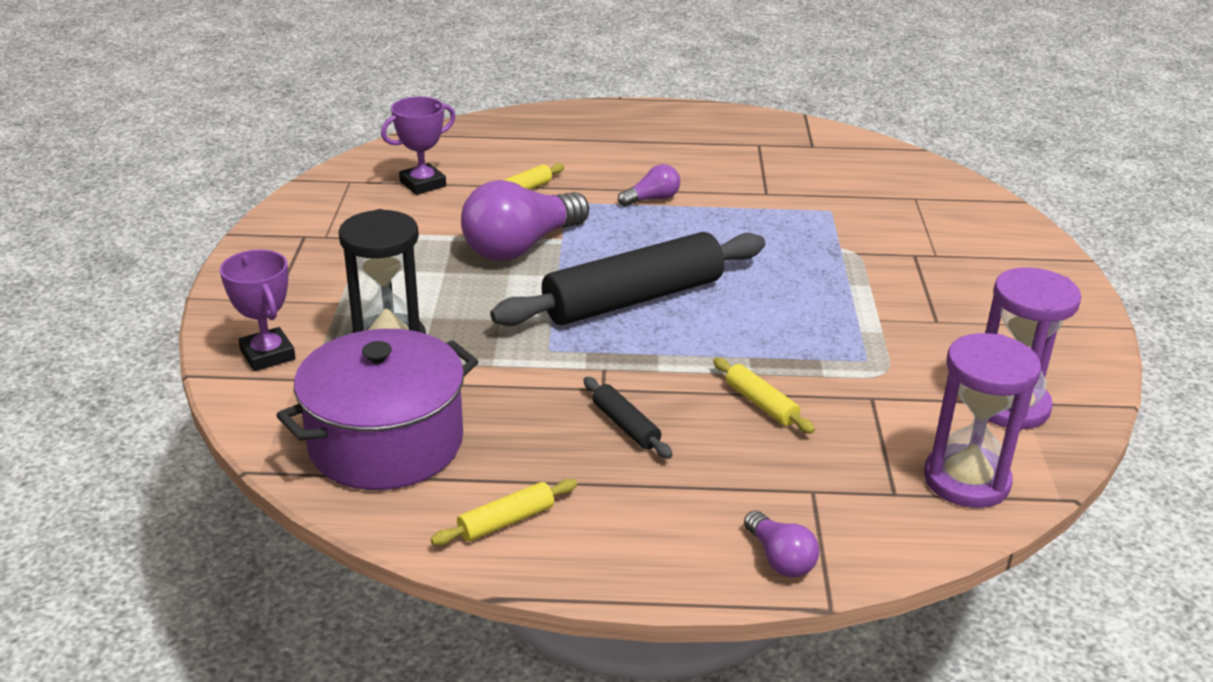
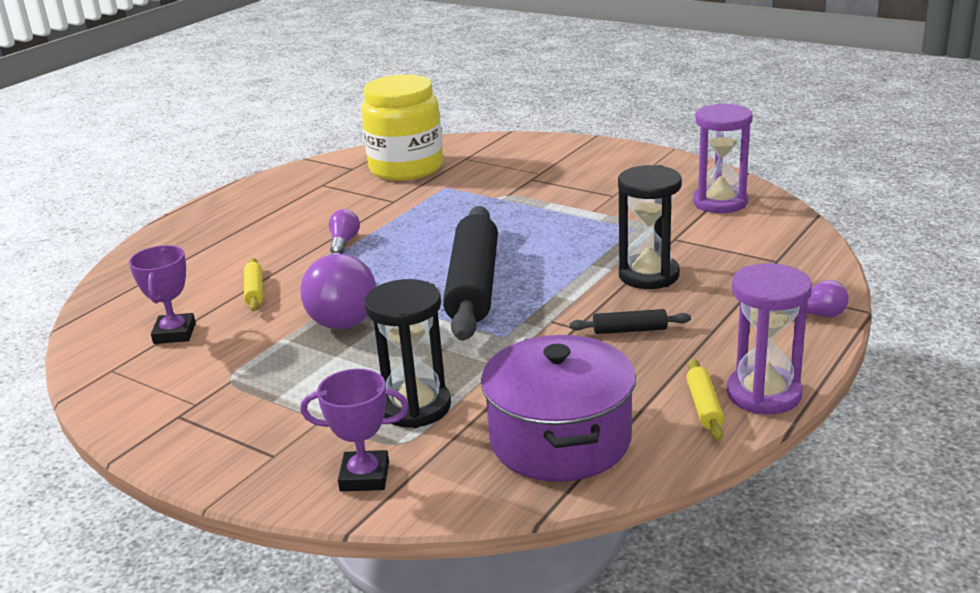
camera: 55 degrees left, 5 degrees down
yellow rolling pin [713,358,815,434] -> black hourglass [618,165,682,289]
purple hourglass [924,333,1041,508] -> purple hourglass moved to [727,263,812,414]
none -> yellow jar [361,74,443,181]

